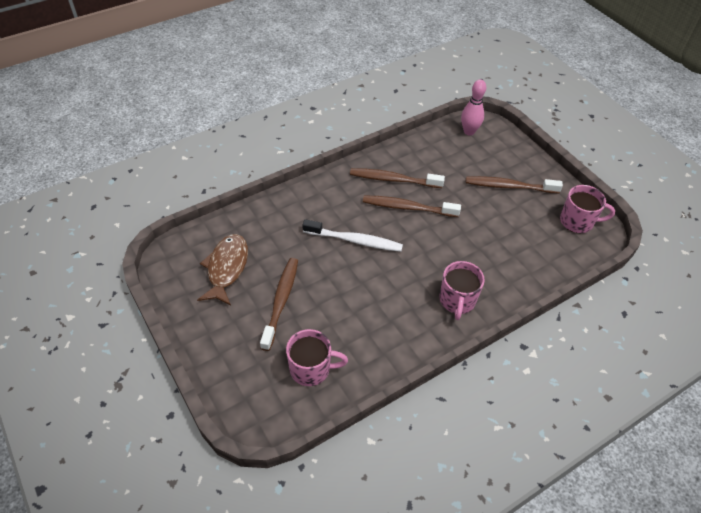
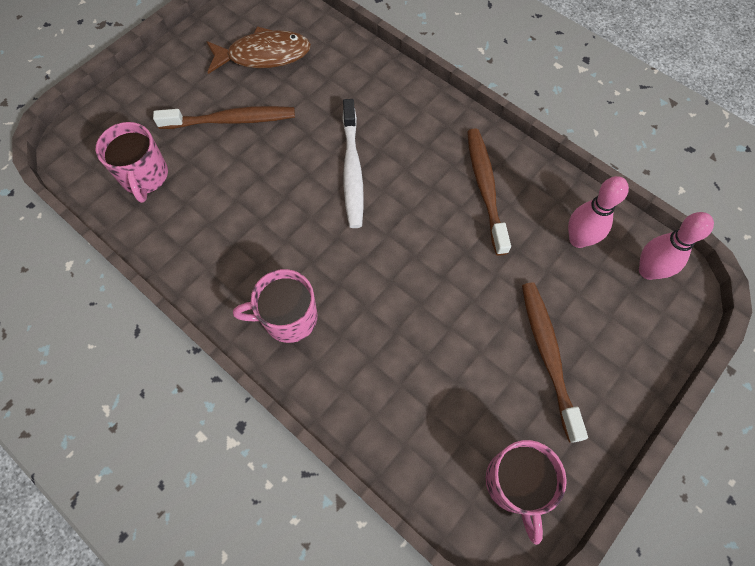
camera: 75 degrees right, 15 degrees up
brown toothbrush [363,195,461,217] -> none
none -> pink bowling pin [568,176,629,248]

